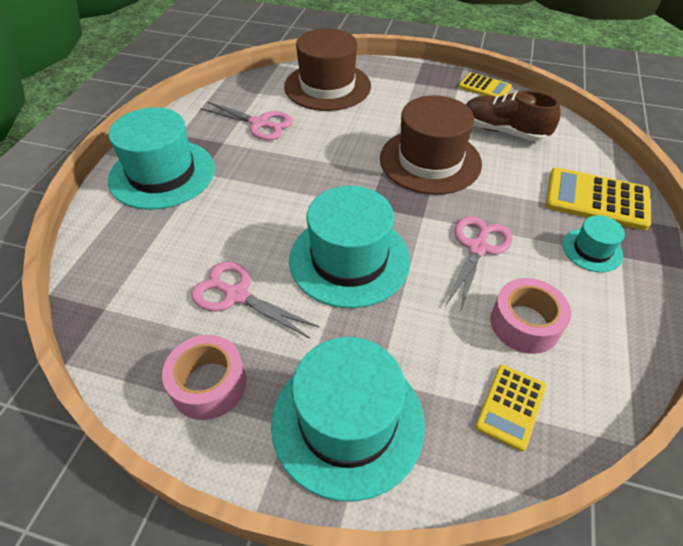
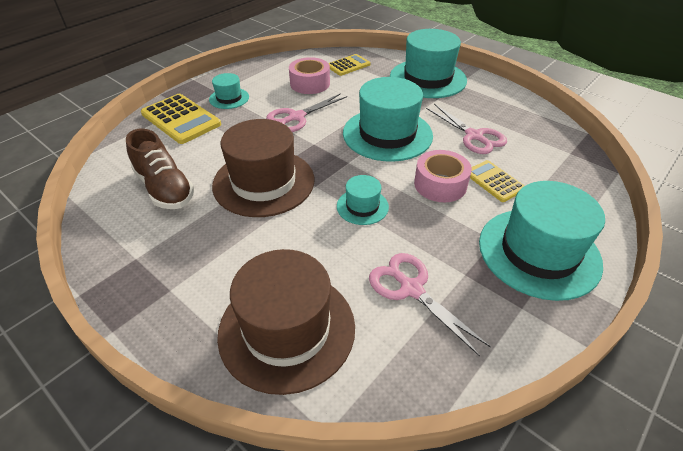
camera: 155 degrees left, 5 degrees down
pink tape [162,335,247,420] -> pink tape moved to [414,150,472,202]
yellow calculator [459,72,512,97] -> yellow calculator moved to [470,160,525,202]
none -> turquoise hat [337,175,389,225]

